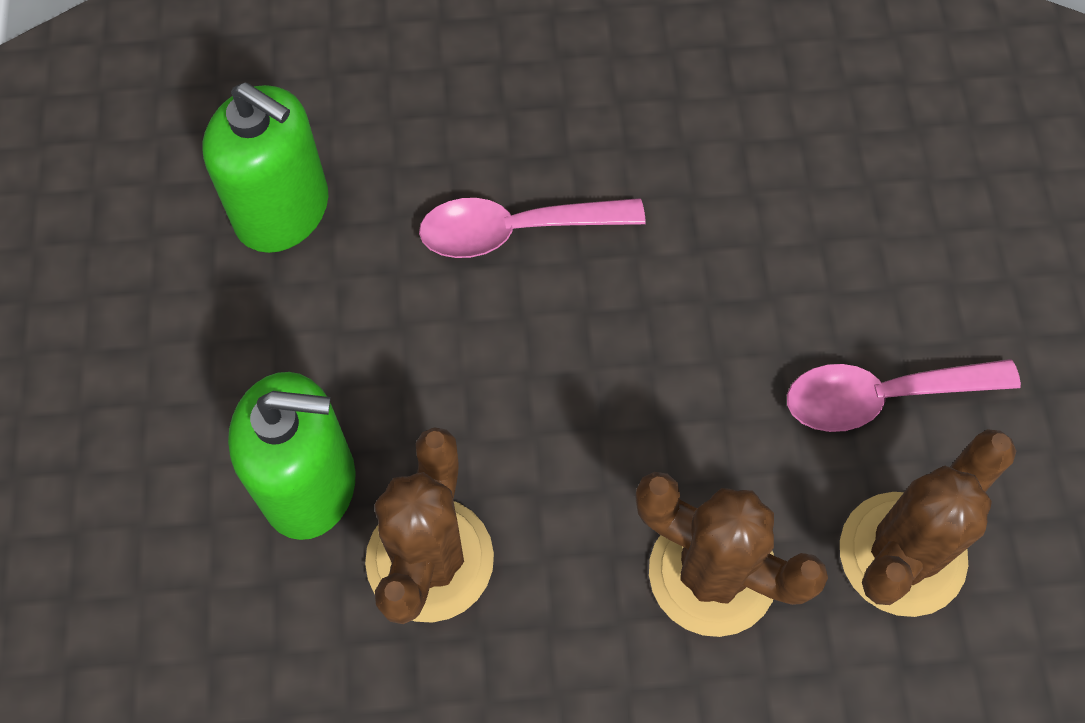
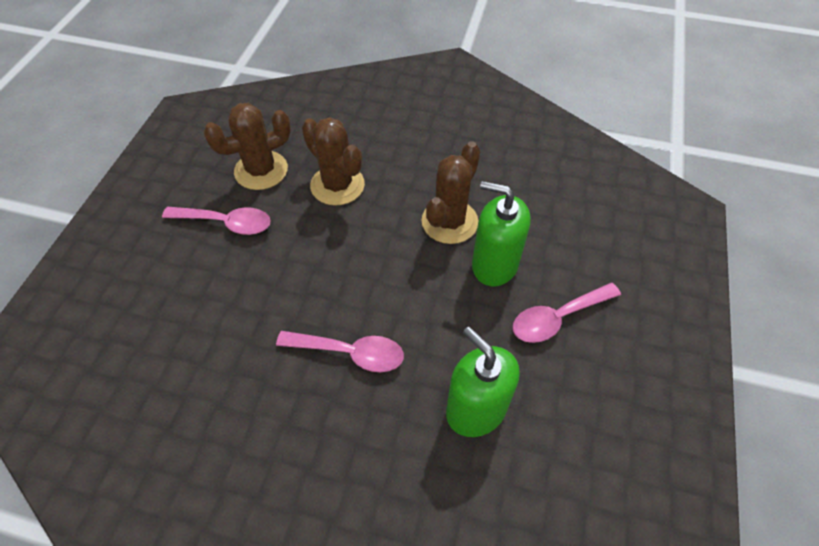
camera: 160 degrees left, 10 degrees down
none -> pink spoon [513,283,621,343]

